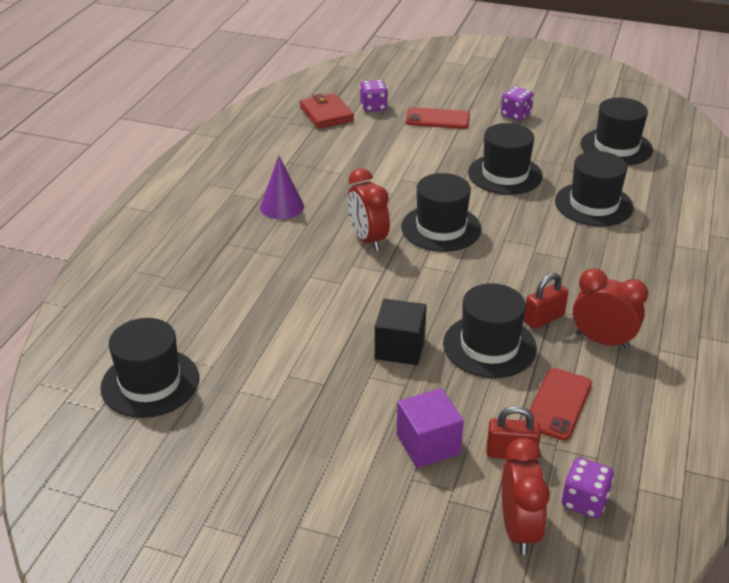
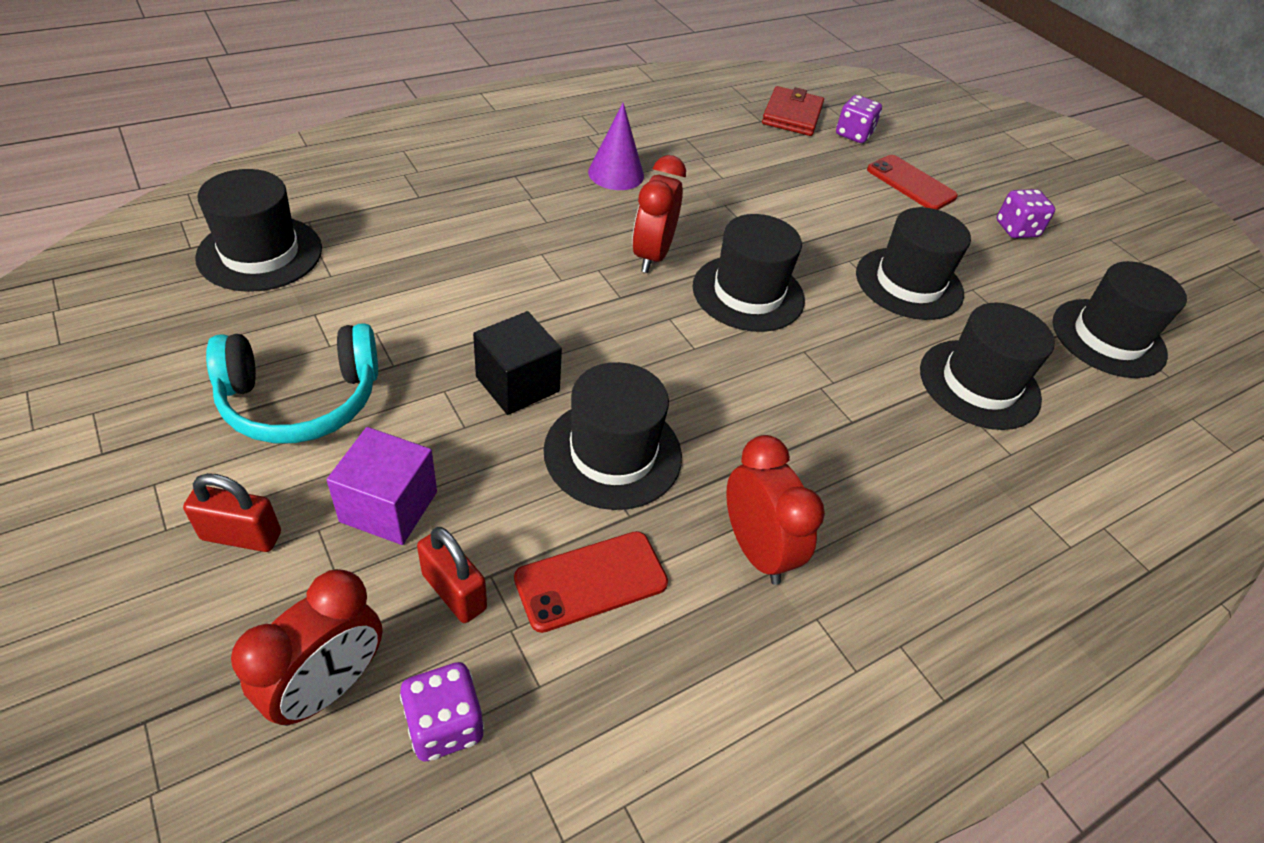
camera: 35 degrees right, 10 degrees up
red padlock [524,273,568,329] -> red padlock moved to [183,473,281,552]
none -> turquoise headphones [206,323,378,444]

